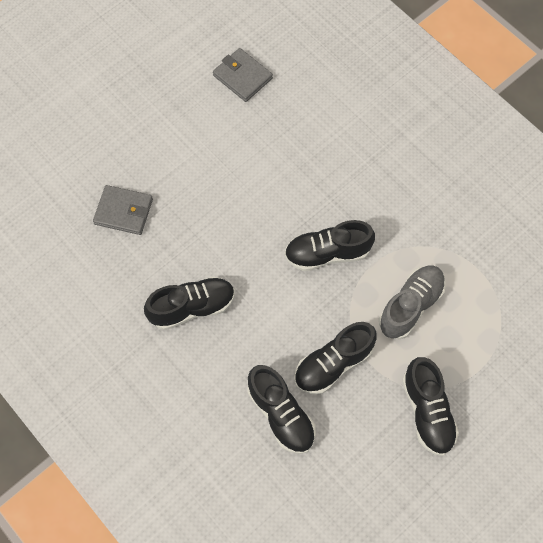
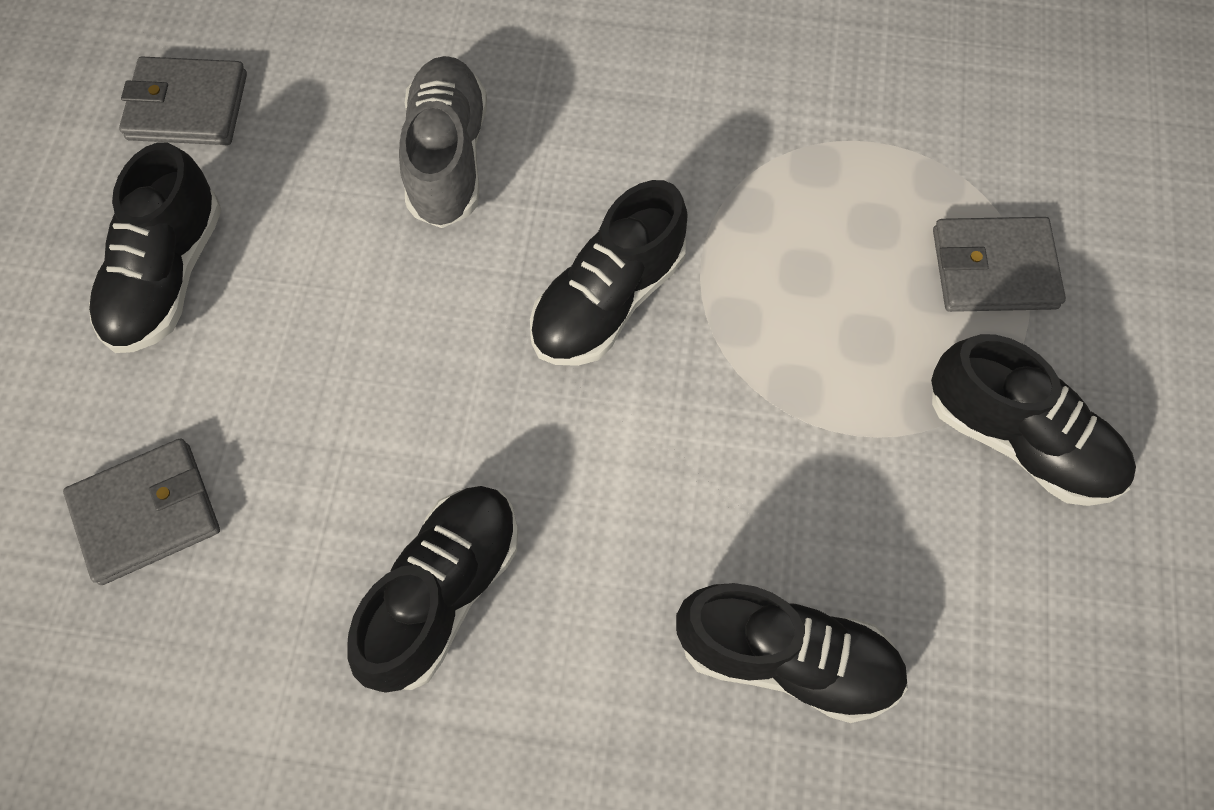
camera: 40 degrees left, 0 degrees up
black shoe [294,322,377,394] -> black shoe moved to [89,142,221,353]
grey shoe [379,266,446,339] -> grey shoe moved to [399,56,487,228]
none -> grey wallet [933,217,1066,312]

